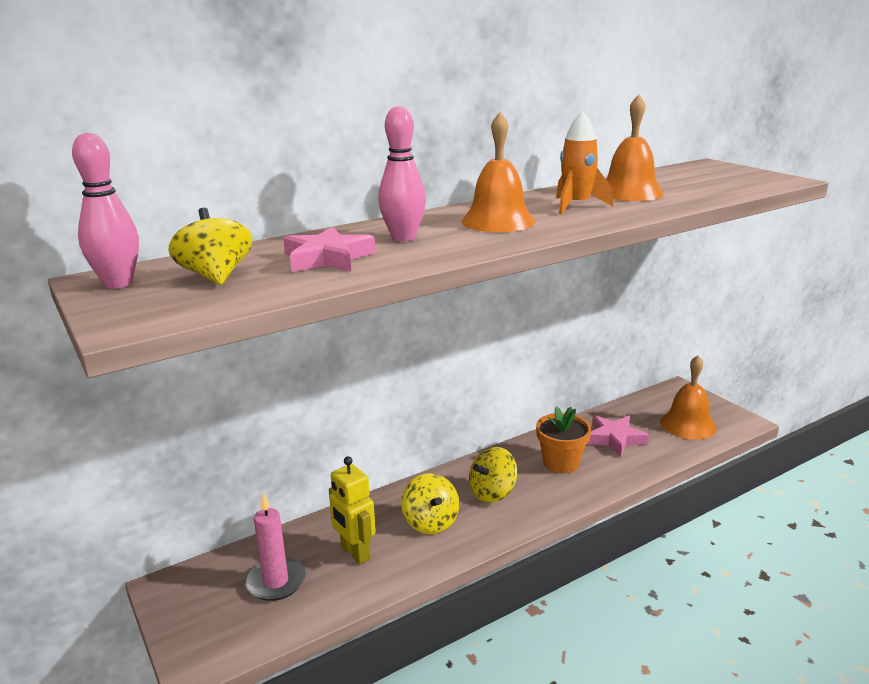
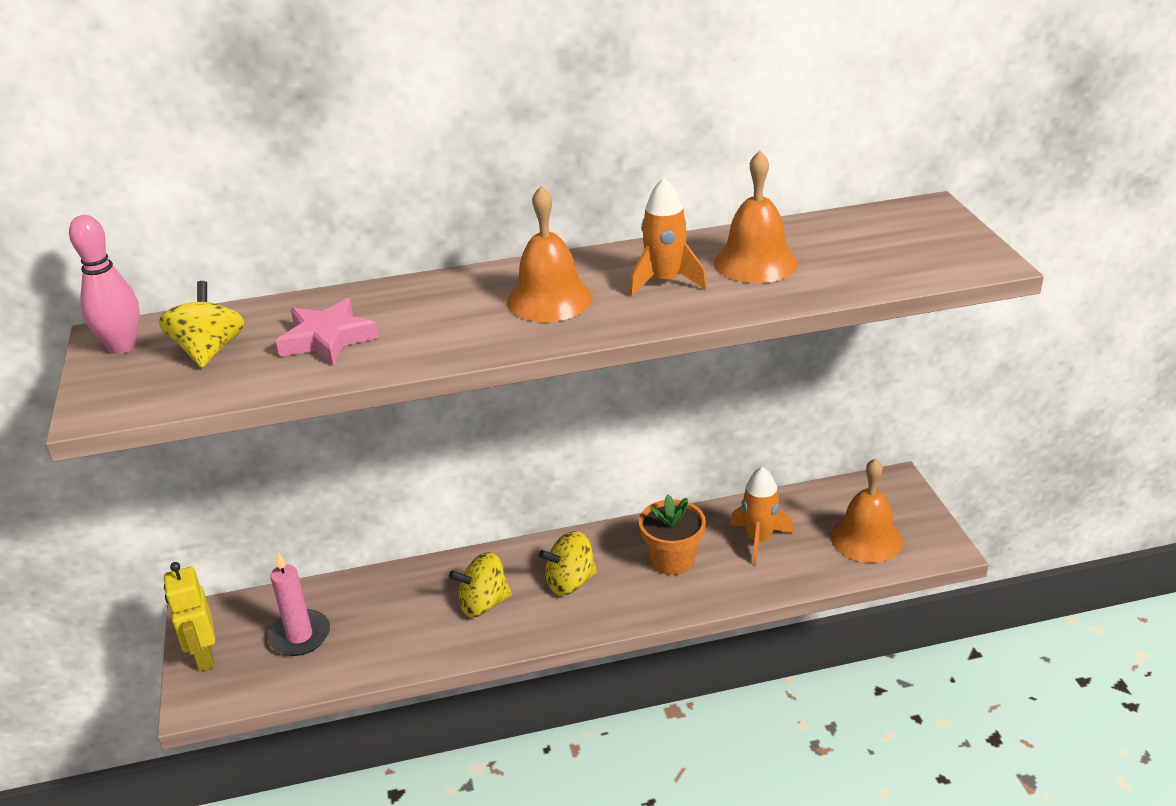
camera: 20 degrees right, 10 degrees up
yellow robot [329,456,376,564] -> yellow robot moved to [164,562,215,672]
pink bowling pin [378,106,426,242] -> none
yellow spinning top [401,473,459,534] -> yellow spinning top turned 75 degrees clockwise [449,552,512,617]
pink star [587,415,649,457] -> orange rocket [730,466,793,565]

